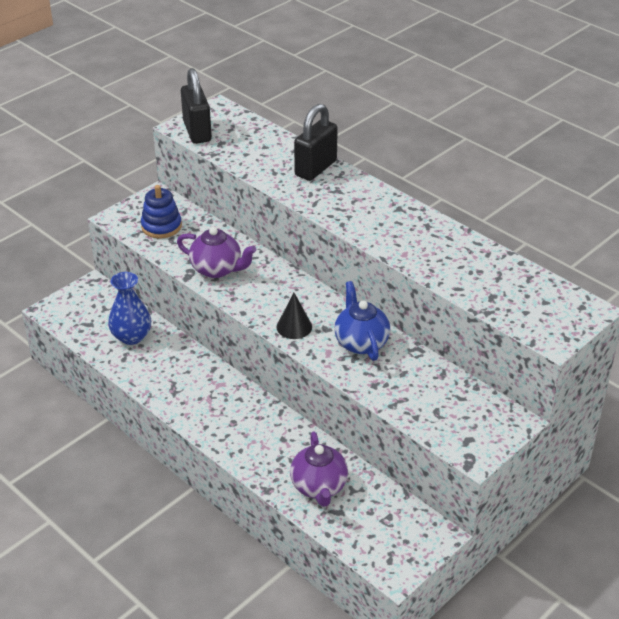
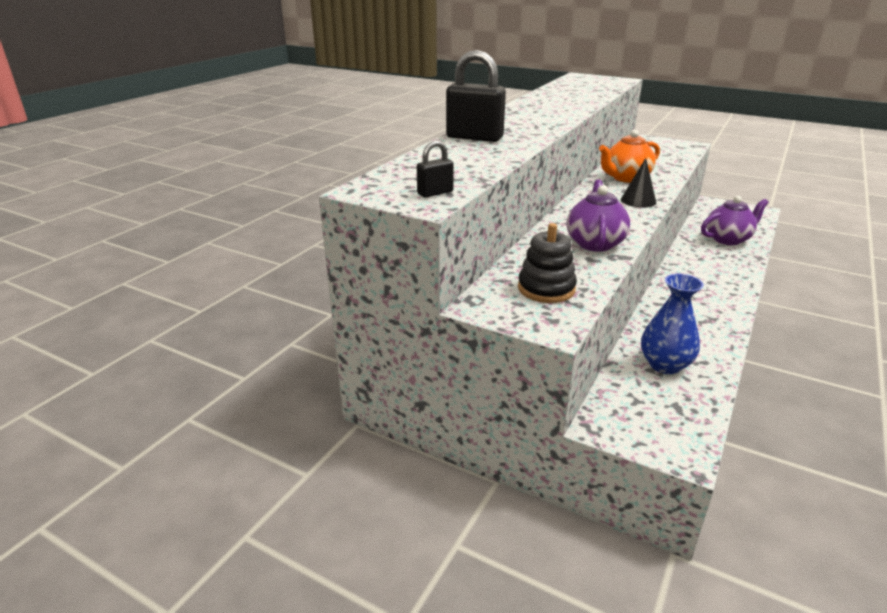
camera: 105 degrees left, 10 degrees down
blue stacking toy [141,185,182,238] -> black stacking toy [518,223,577,303]
black padlock [181,68,212,144] -> black padlock [417,141,454,197], size x0.50
blue teapot [334,281,390,361] -> orange teapot [599,130,660,183]

